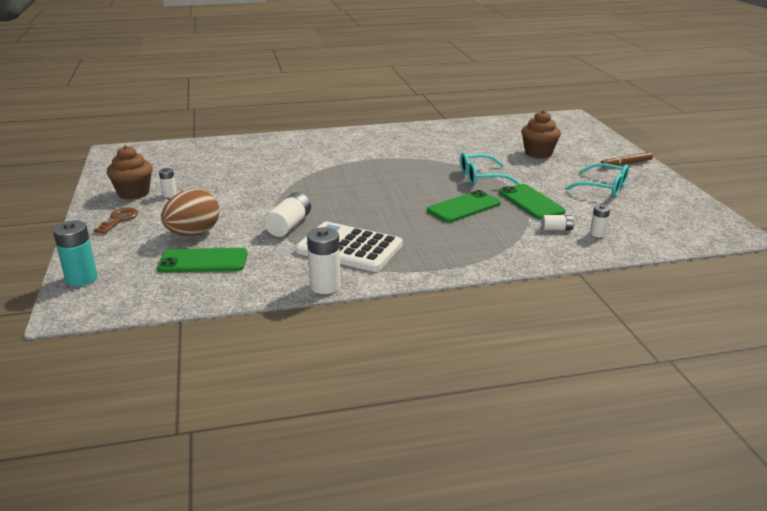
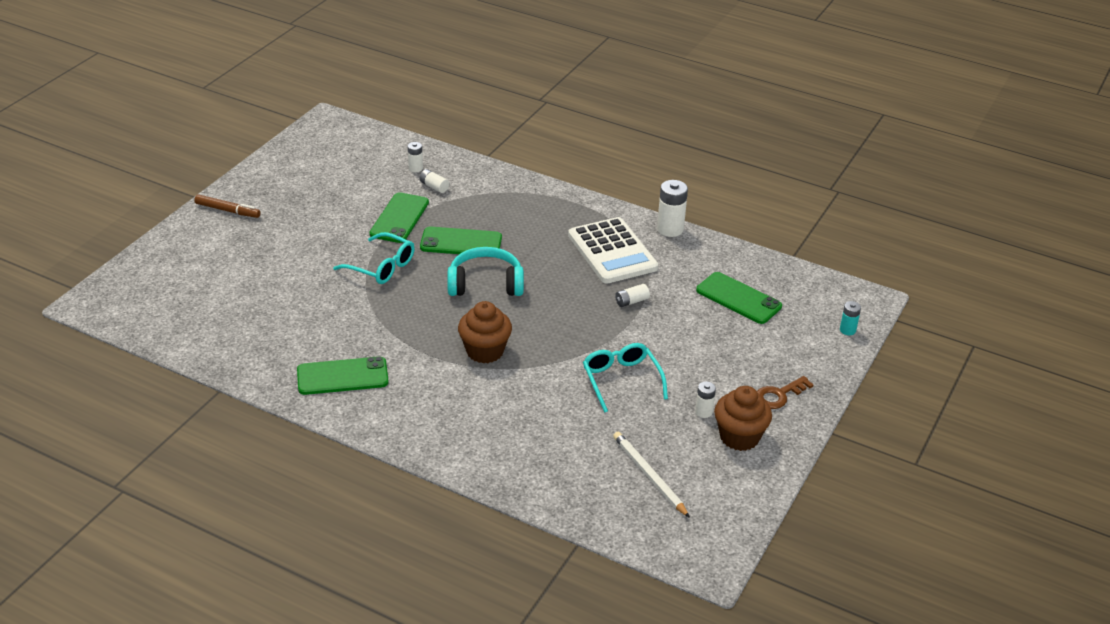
camera: 140 degrees left, 10 degrees up
turquoise battery [53,221,97,286] -> turquoise battery [840,301,861,335], size x0.56
brown egg [161,189,219,236] -> none
white battery [264,192,311,237] -> white battery [615,284,650,307], size x0.56
brown cupcake [521,110,561,158] -> brown cupcake moved to [458,301,512,363]
turquoise glasses [565,163,629,197] -> turquoise glasses moved to [583,343,668,413]
none -> green phone [297,356,389,395]
none -> turquoise headphones [447,247,524,296]
none -> white pencil [613,432,690,518]

